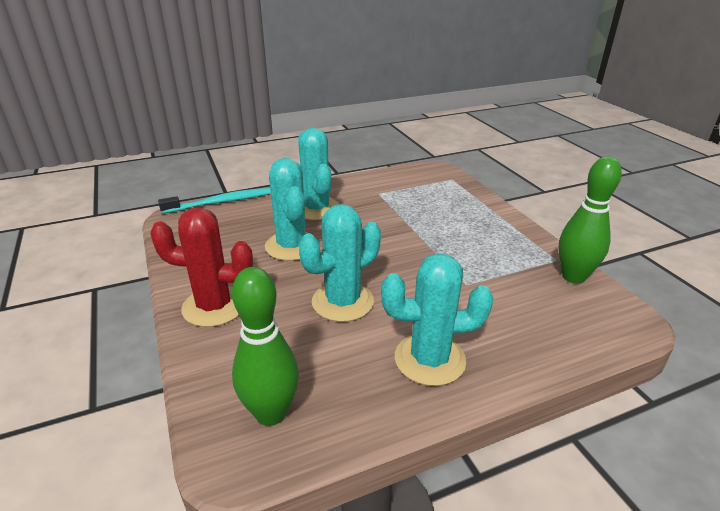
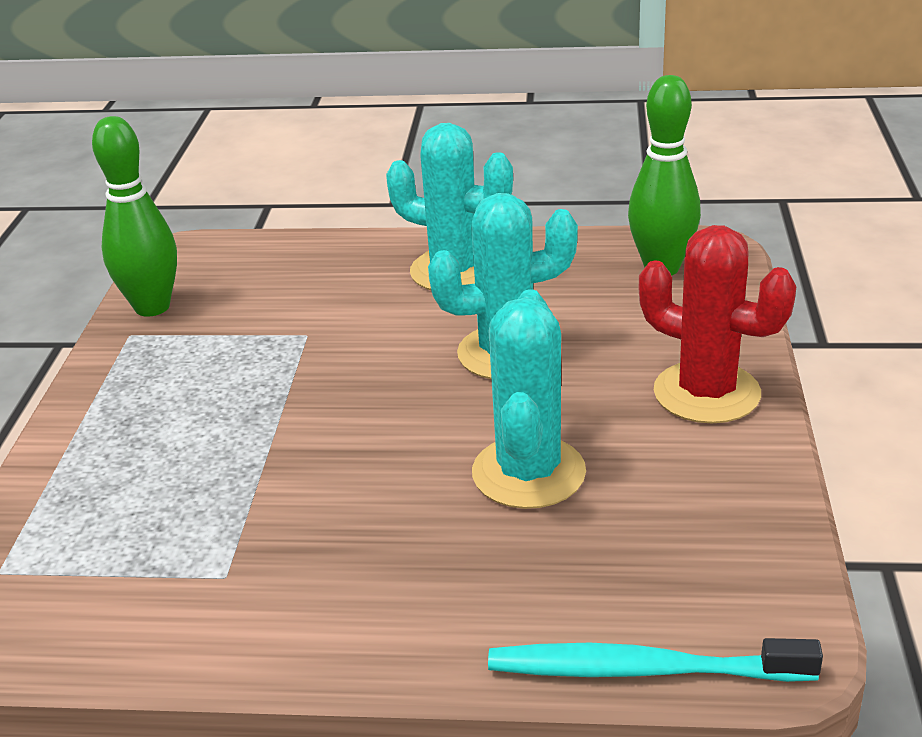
camera: 150 degrees left, 0 degrees up
turquoise cactus [298,128,340,220] -> none

